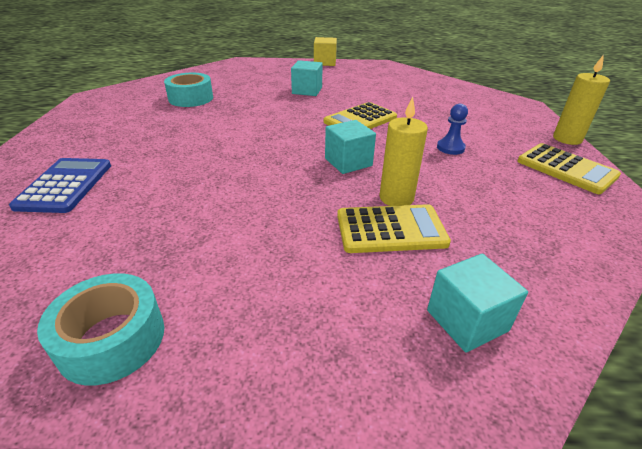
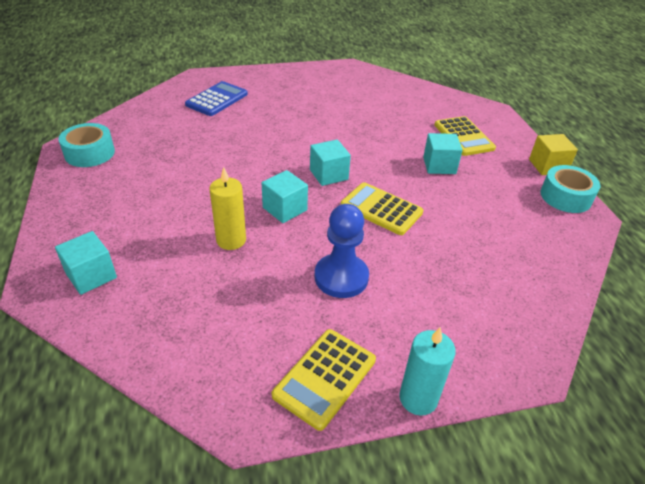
camera: 75 degrees right, 5 degrees up
blue calculator [9,158,111,213] -> blue calculator turned 45 degrees counterclockwise [185,81,248,116]
turquoise tape [164,73,213,107] -> turquoise tape moved to [540,165,600,213]
yellow calculator [337,204,451,253] -> yellow calculator moved to [434,116,496,156]
blue pawn [437,104,468,155] -> blue pawn [315,204,369,298], size x1.79
yellow candle [553,55,610,145] -> turquoise candle [399,327,456,416]
none -> turquoise cube [310,140,351,186]

